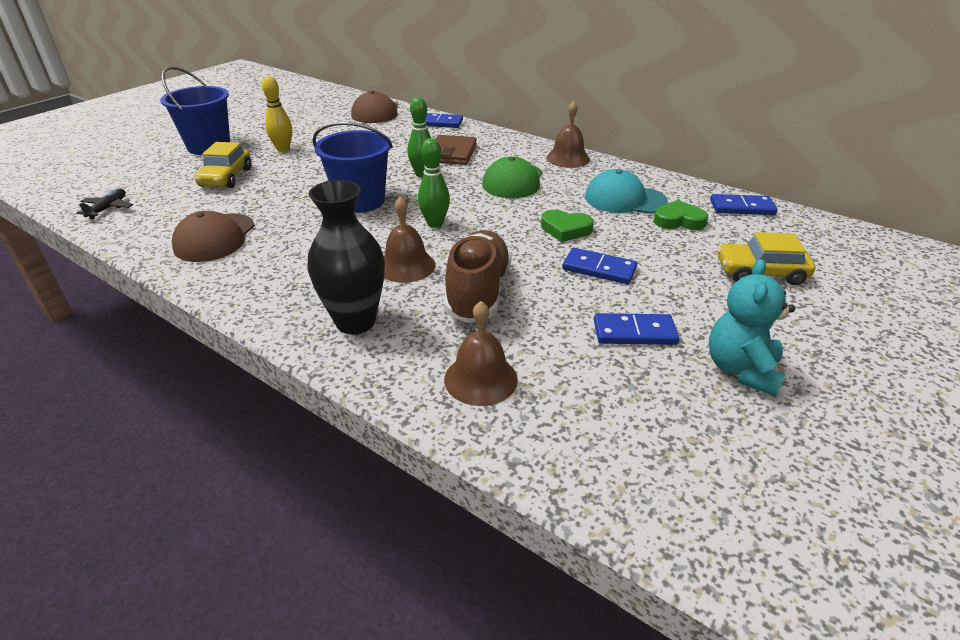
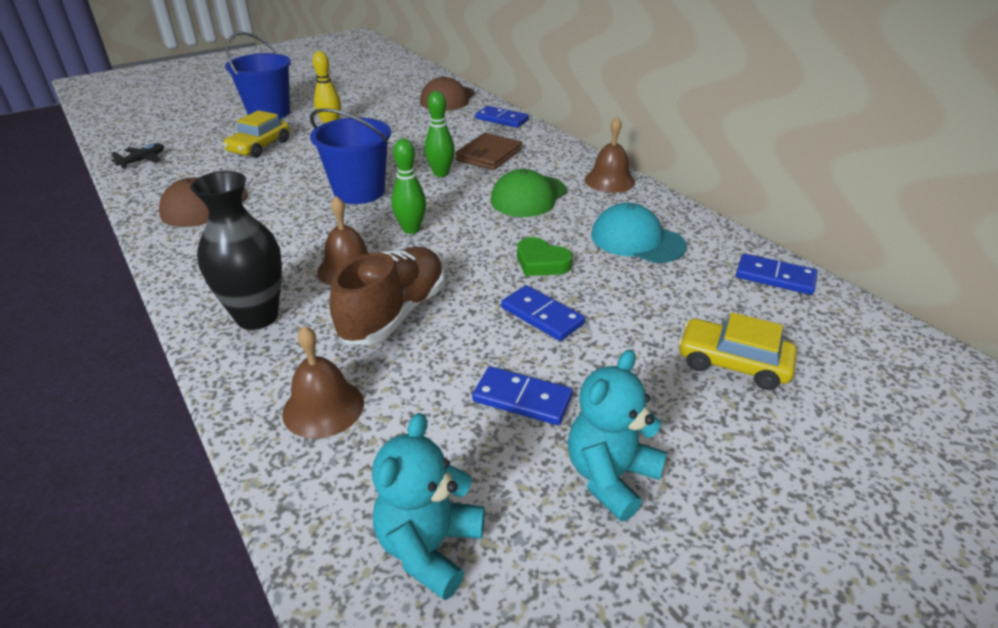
camera: 20 degrees right, 0 degrees up
green heart [653,200,708,230] -> none
none -> turquoise teddy bear [372,413,485,600]

